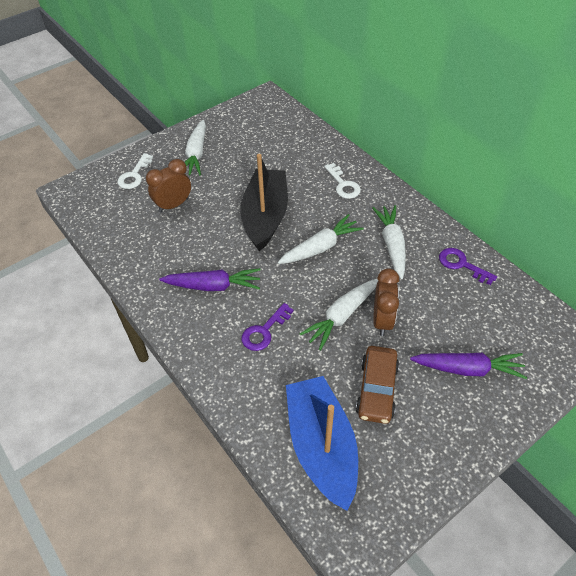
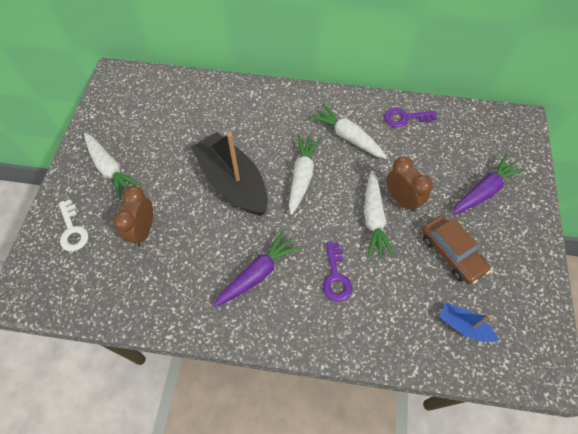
camera: 45 degrees left, 10 degrees up
blue boat [286,376,358,511] -> blue boat [439,303,499,342], size x0.48
white key [324,163,361,199] -> none

